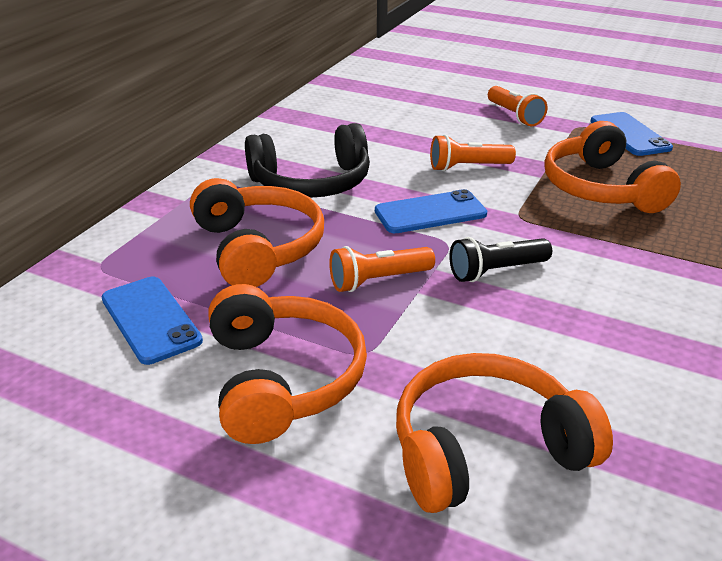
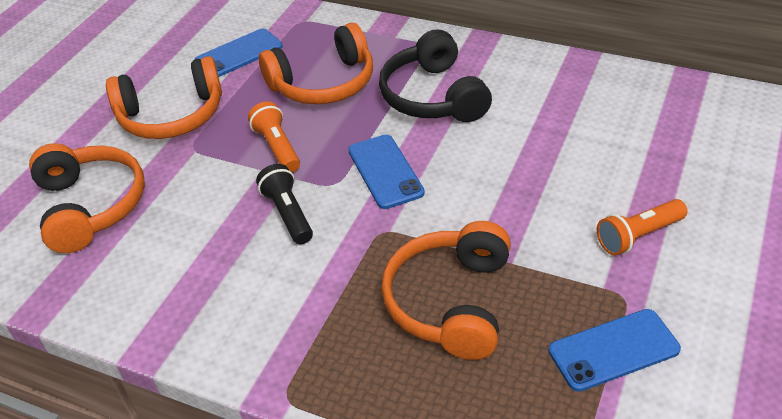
camera: 90 degrees right, 10 degrees up
orange flashlight [430,135,516,171] -> none
orange headphones [544,121,681,213] -> orange headphones turned 60 degrees counterclockwise [381,221,511,360]

